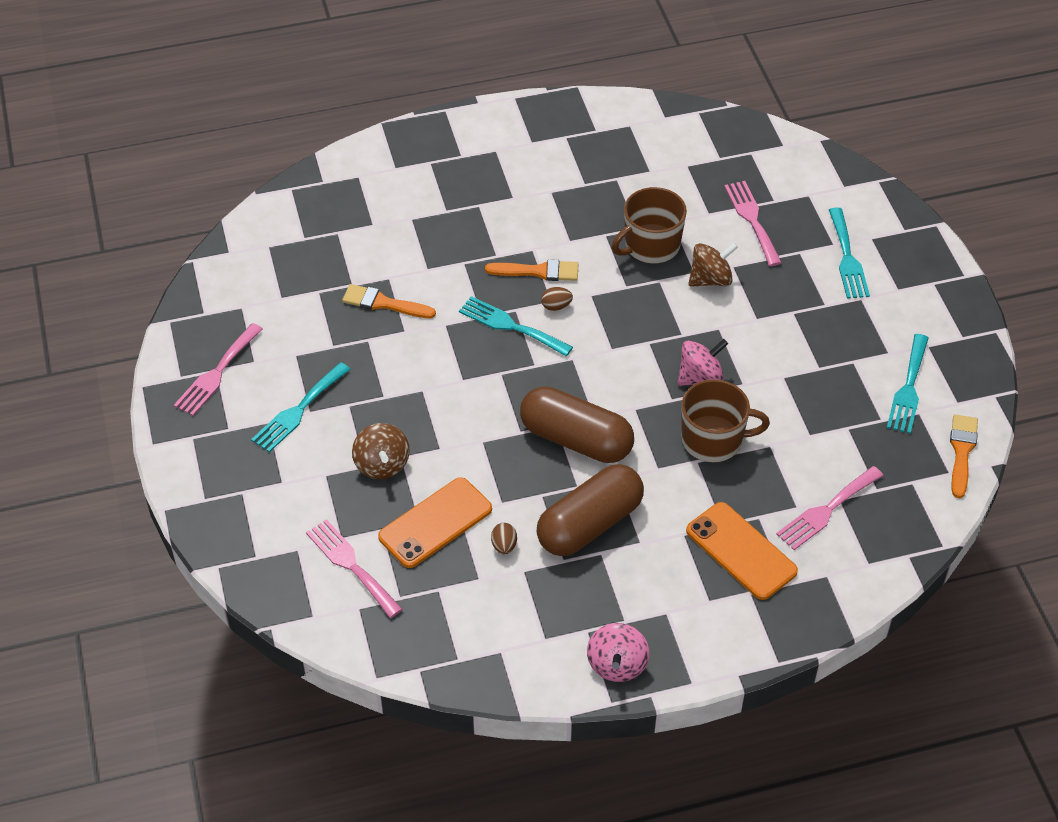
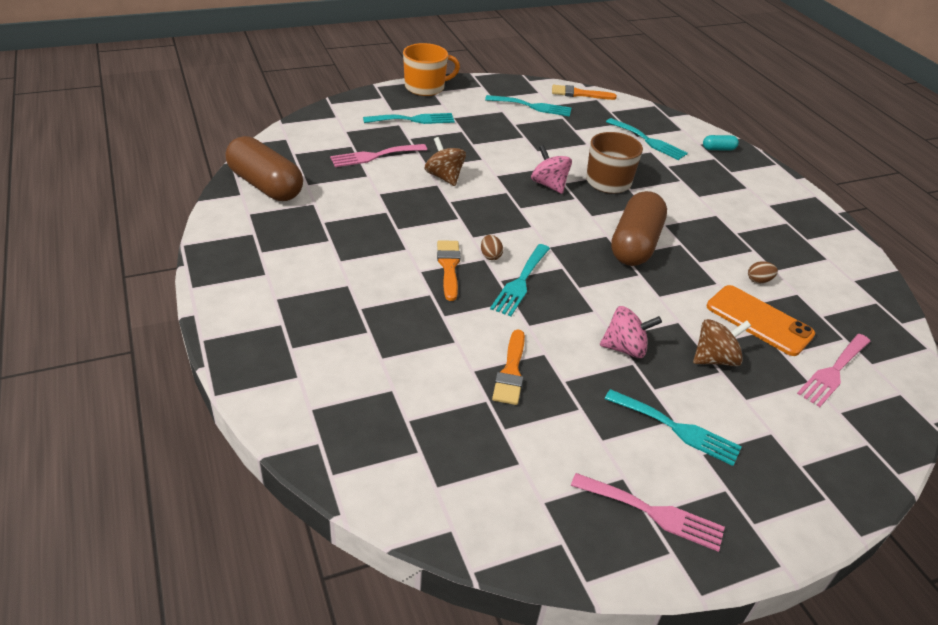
camera: 100 degrees left, 10 degrees down
brown capsule [537,464,644,556] -> brown capsule moved to [226,136,303,201]
pink spinning top [587,623,649,682] -> pink spinning top moved to [600,306,662,358]
brown mug [612,187,687,264] -> none
orange phone [686,502,798,600] -> none
pink fork [776,466,883,550] -> turquoise fork [606,118,688,160]
none -> orange mug [403,43,460,96]
none -> turquoise capsule [703,135,739,150]

